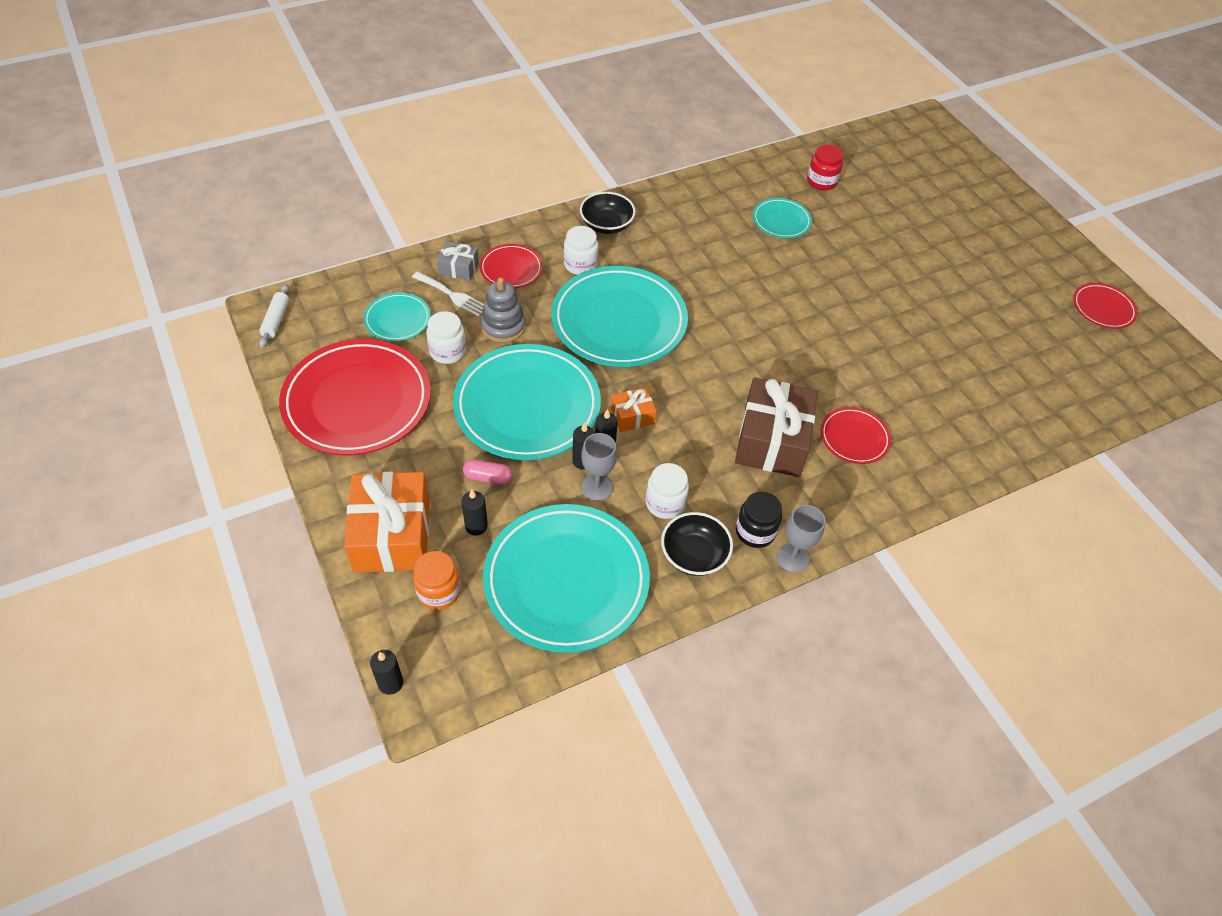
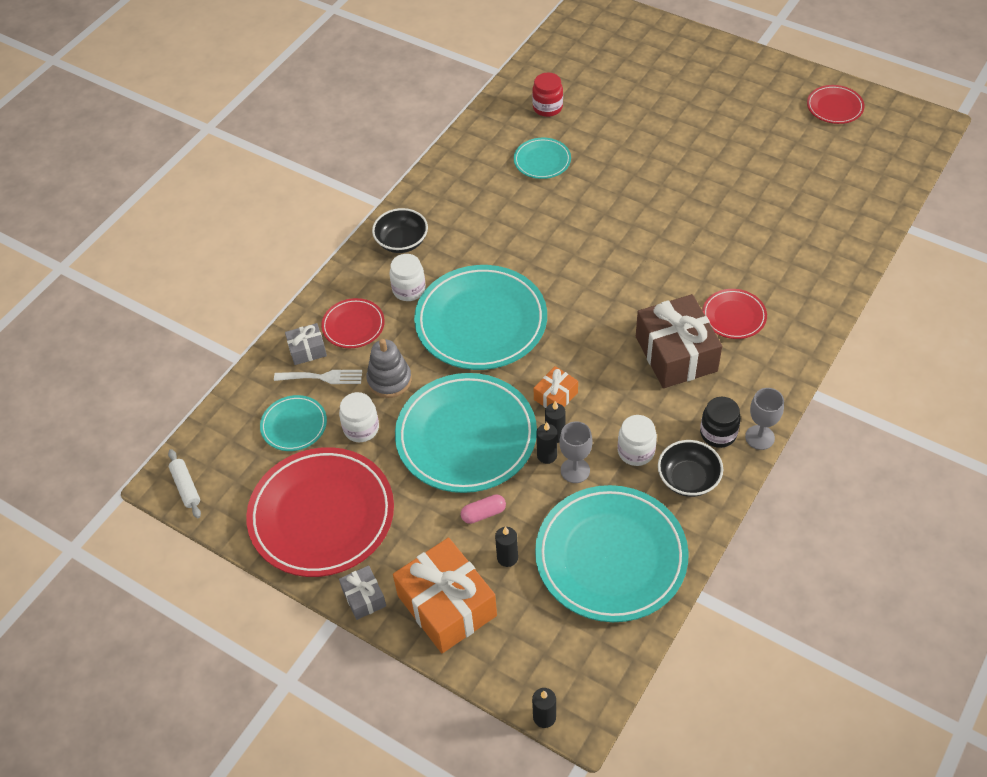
camera: 25 degrees left, 0 degrees up
orange jar [413,551,461,610] -> none
none -> grey gift [339,565,386,620]

